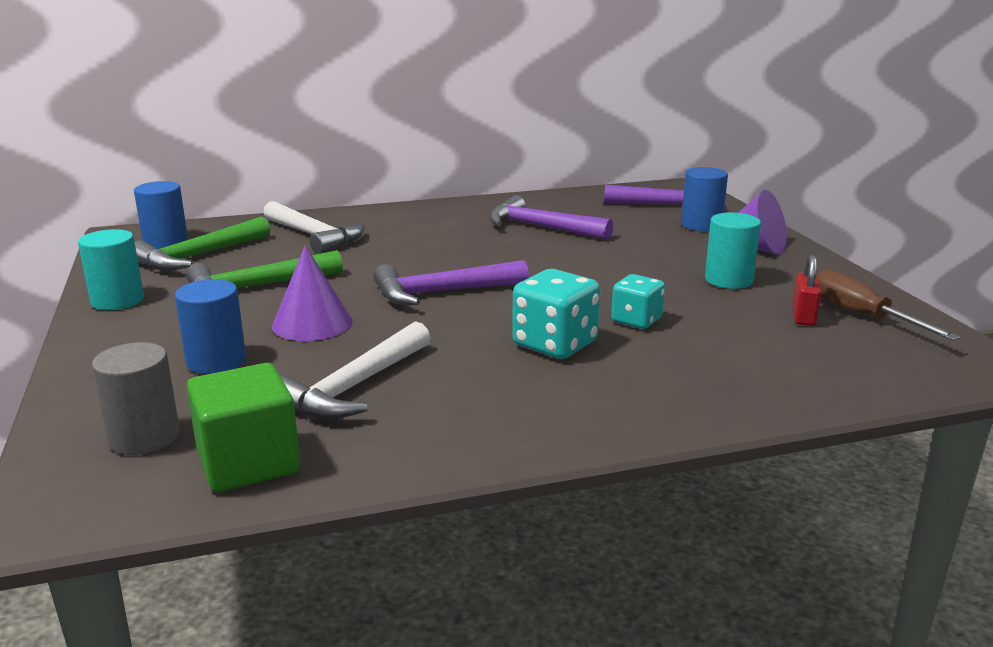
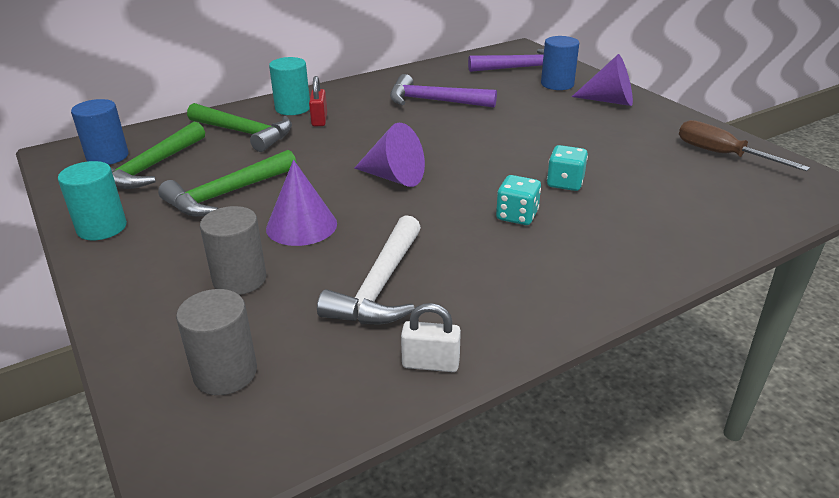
camera: 15 degrees left, 10 degrees up
blue cylinder [175,279,246,374] -> grey cylinder [200,206,266,295]
green cube [186,363,301,492] -> none
white hammer [263,201,365,254] -> green hammer [187,103,292,152]
purple hammer [373,260,529,305] -> purple cone [354,123,425,187]
turquoise dice [512,269,601,359] -> turquoise dice [496,175,541,225], size x0.65
turquoise cylinder [705,212,761,289] -> turquoise cylinder moved to [269,57,310,115]
red padlock [792,255,821,326] -> red padlock moved to [309,76,327,126]
none -> white padlock [401,303,461,372]

